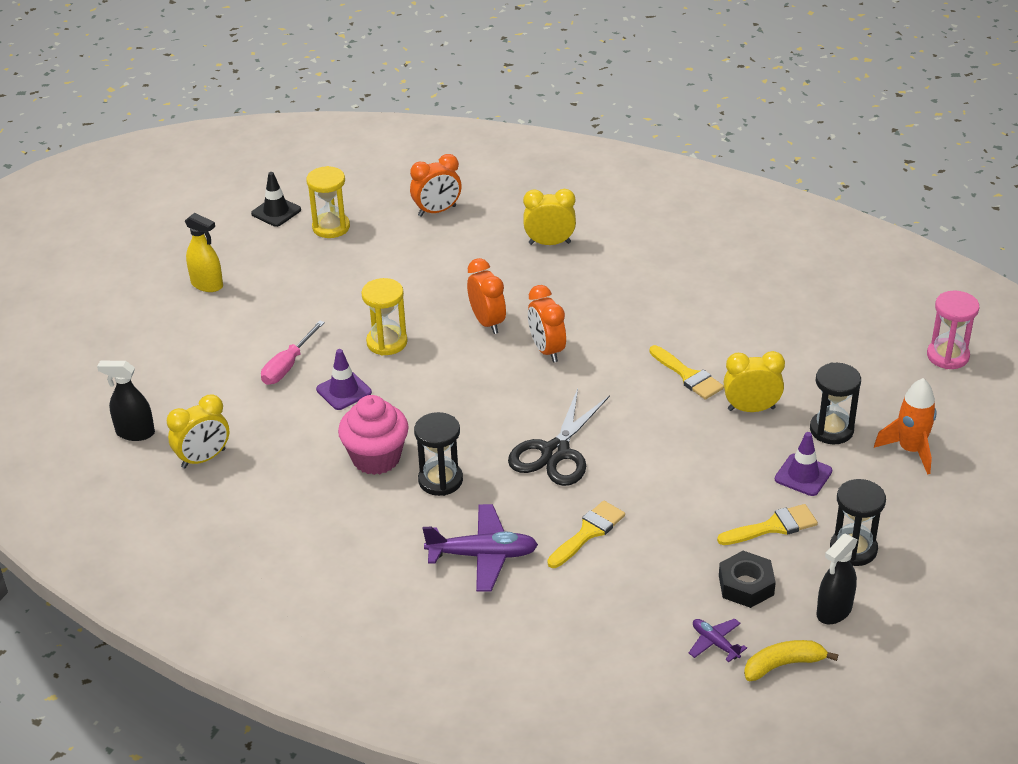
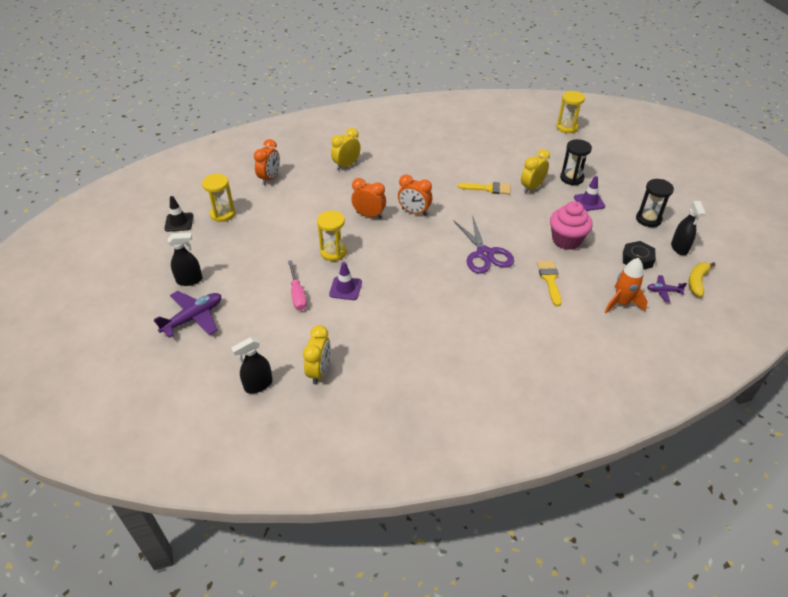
camera: 45 degrees left, 5 degrees up
yellow spray bottle [185,213,223,292] -> black spray bottle [168,233,203,286]
pink cupcake [338,395,409,475] -> pink cupcake moved to [550,201,593,250]
black hourglass [414,412,463,496] -> none
purple plane [423,504,538,592] -> purple plane moved to [154,291,221,338]
black scissors [508,389,610,486] -> purple scissors [453,215,514,274]
yellow brush [717,504,818,545] -> none
orange rocket [874,378,937,475] -> orange rocket moved to [605,258,648,313]
pink hourglass [927,291,979,369] -> yellow hourglass [556,91,585,133]

